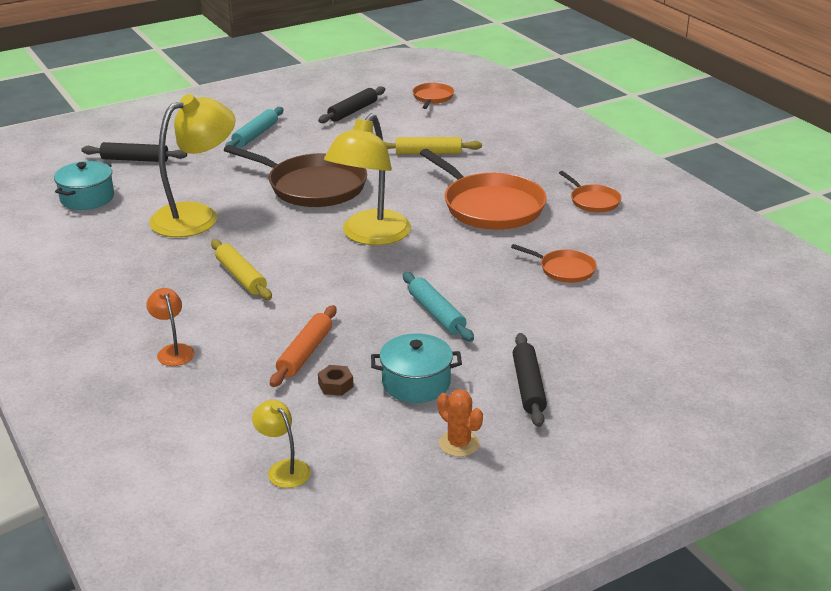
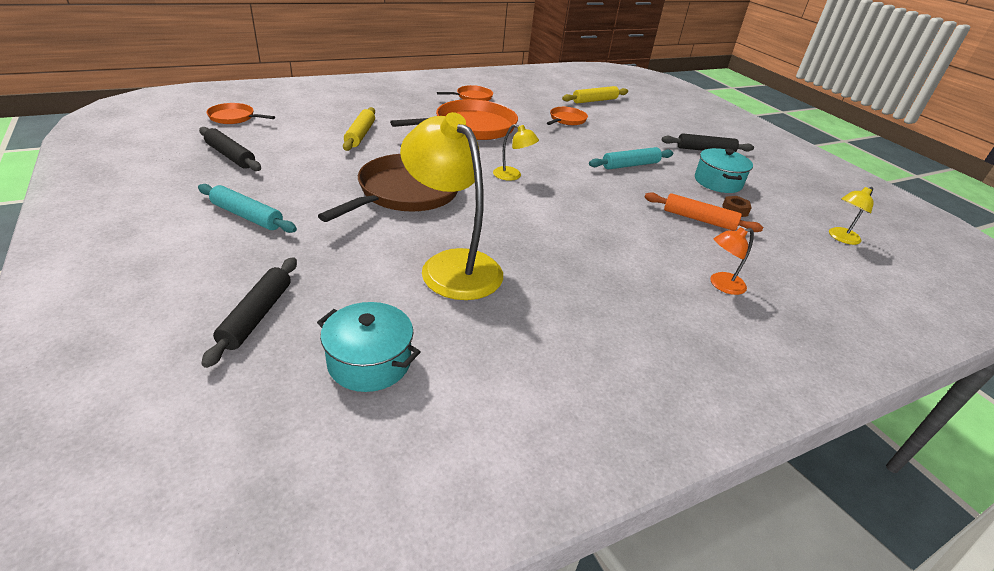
camera: 90 degrees left, 5 degrees up
yellow rolling pin [211,239,272,300] -> yellow rolling pin moved to [562,86,628,103]
yellow lamp [324,113,411,245] -> yellow lamp [493,124,539,181], size x0.46
orange cactus [437,389,483,457] -> none

